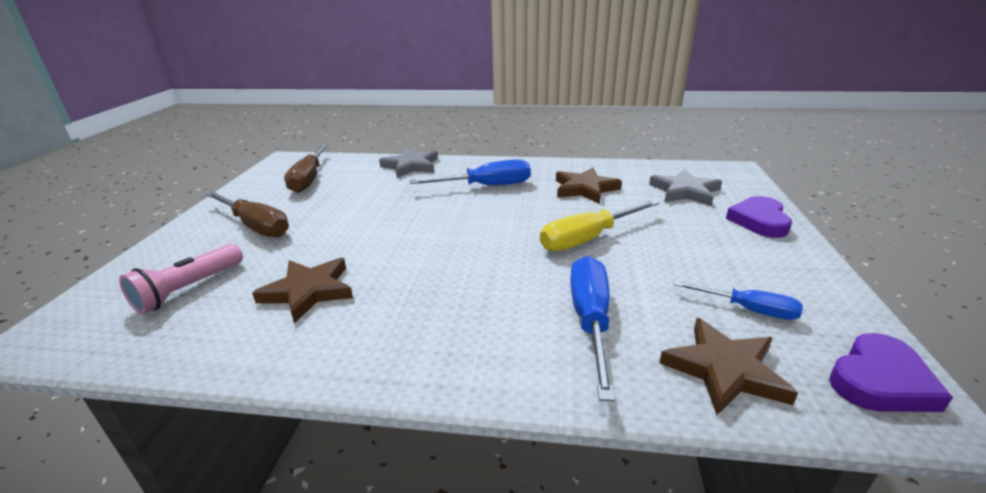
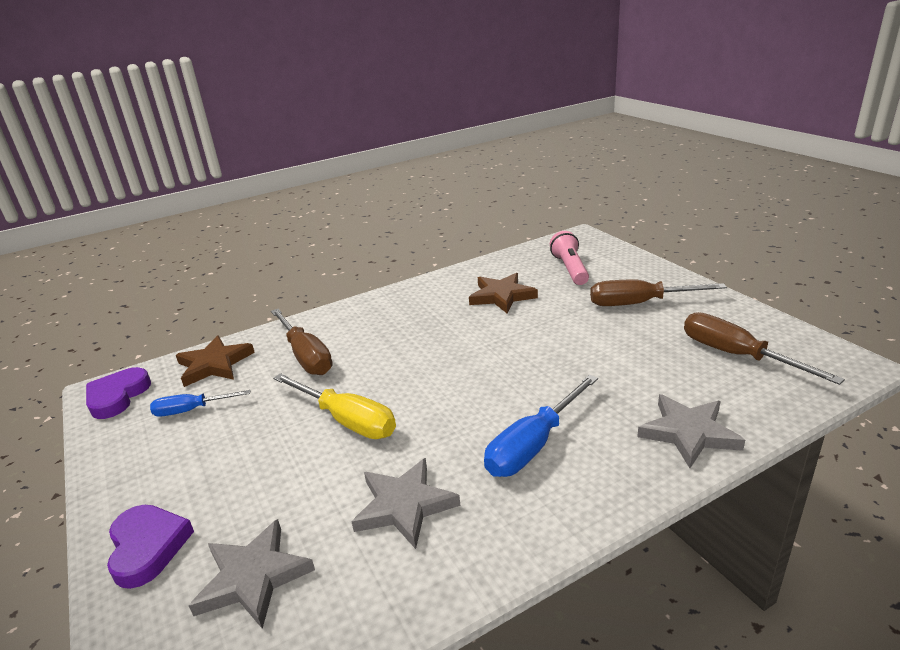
camera: 145 degrees right, 0 degrees up
yellow screwdriver [540,200,660,251] -> yellow screwdriver turned 105 degrees clockwise [273,373,396,439]
brown star [556,168,622,204] -> grey star [352,458,460,549]
blue screwdriver [570,256,615,401] -> brown screwdriver [271,309,333,375]

